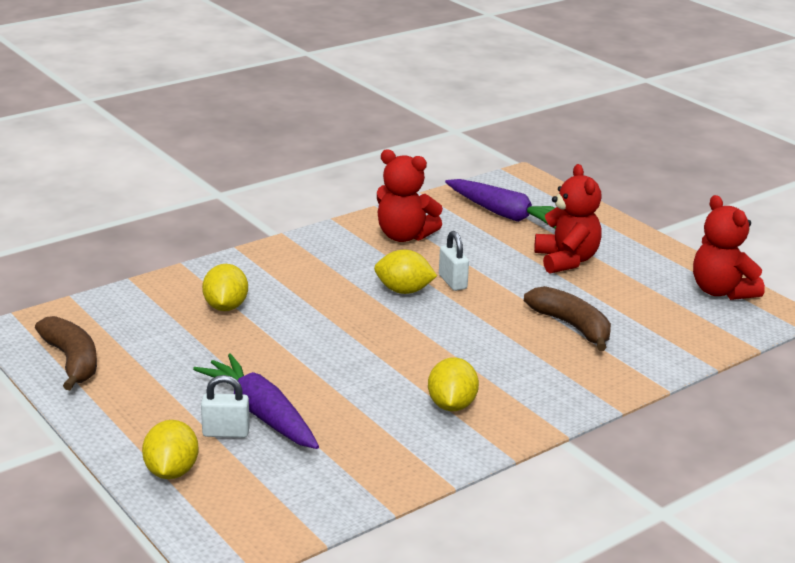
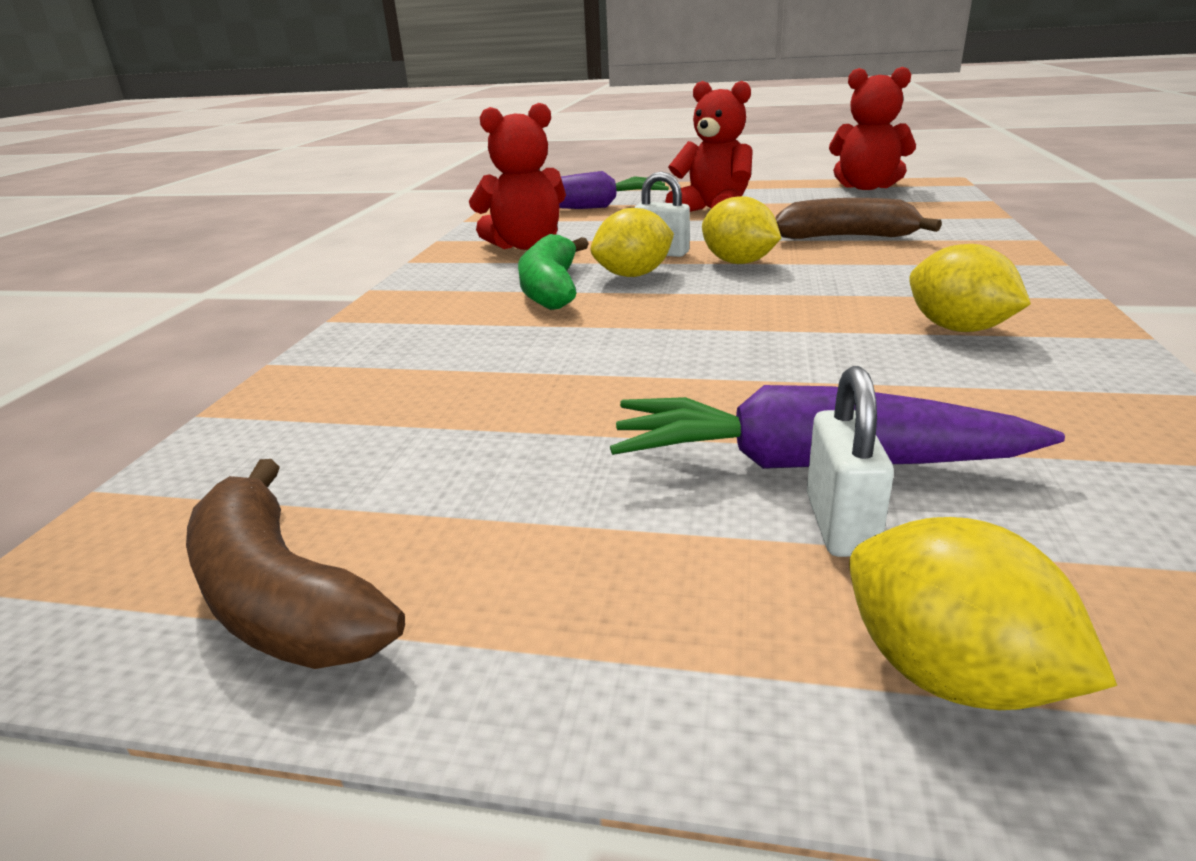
camera: 40 degrees left, 0 degrees up
brown banana [35,316,97,390] -> brown banana turned 150 degrees counterclockwise [186,459,405,669]
white padlock [201,375,250,438] -> white padlock turned 45 degrees counterclockwise [807,366,894,557]
yellow lemon [202,264,248,311] -> yellow lemon moved to [702,196,781,264]
none -> green banana [518,234,589,310]

